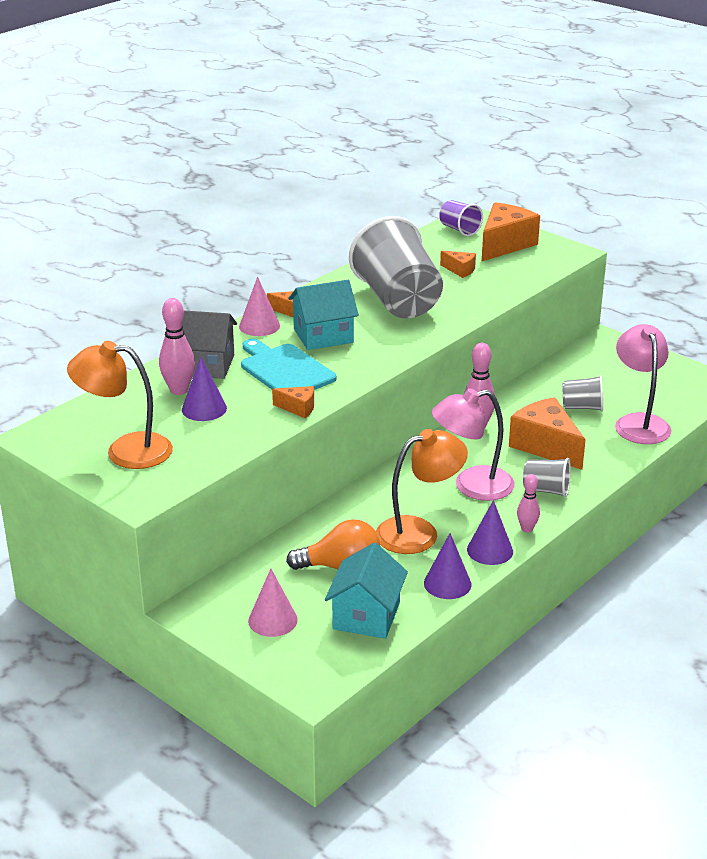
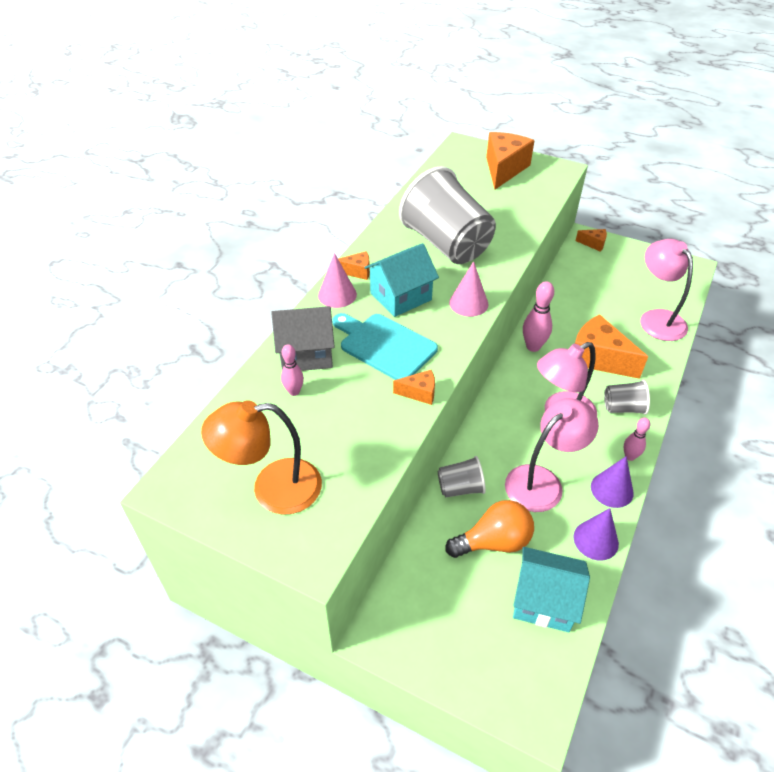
camera: 15 degrees left, 15 degrees up
pink bowling pin [159,298,195,395] -> pink bowling pin [281,344,304,396], size x0.62
purple cone [182,357,227,421] -> none
pink cone [248,569,298,637] -> pink cone moved to [449,261,488,317]
turquoise house [325,542,408,639] -> turquoise house turned 75 degrees counterclockwise [513,547,590,632]
orange lamp [376,429,468,554] -> pink lamp [505,398,599,512]
purple cup [439,200,483,236] -> none
orange cheese [440,251,476,278] -> orange cheese moved to [576,229,607,252]
grey cup [562,375,603,411] -> grey cup moved to [438,456,486,497]

